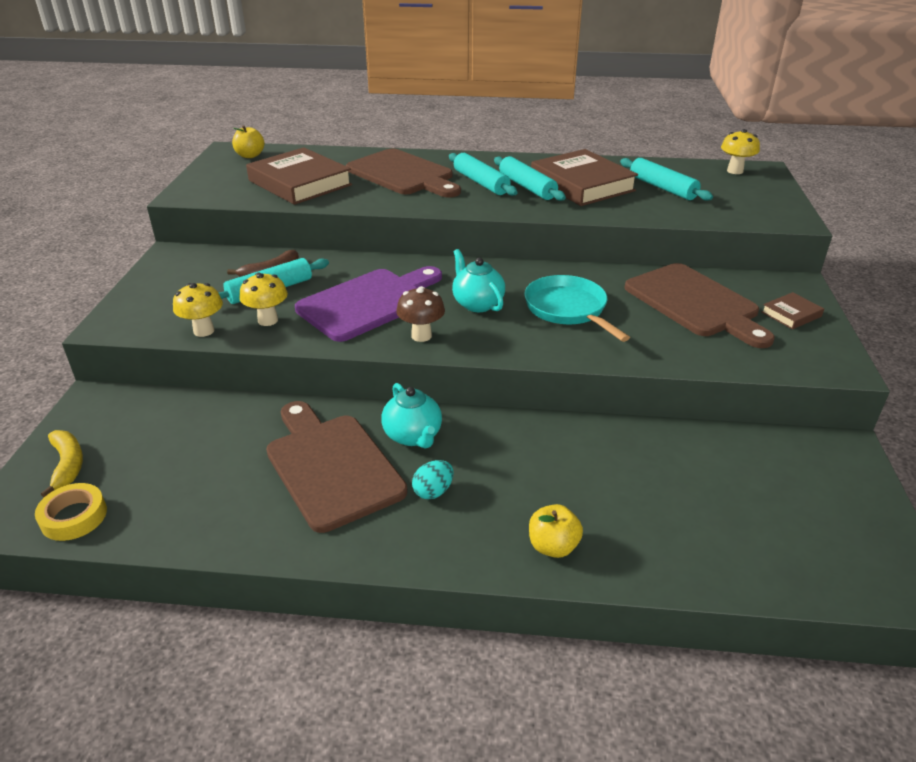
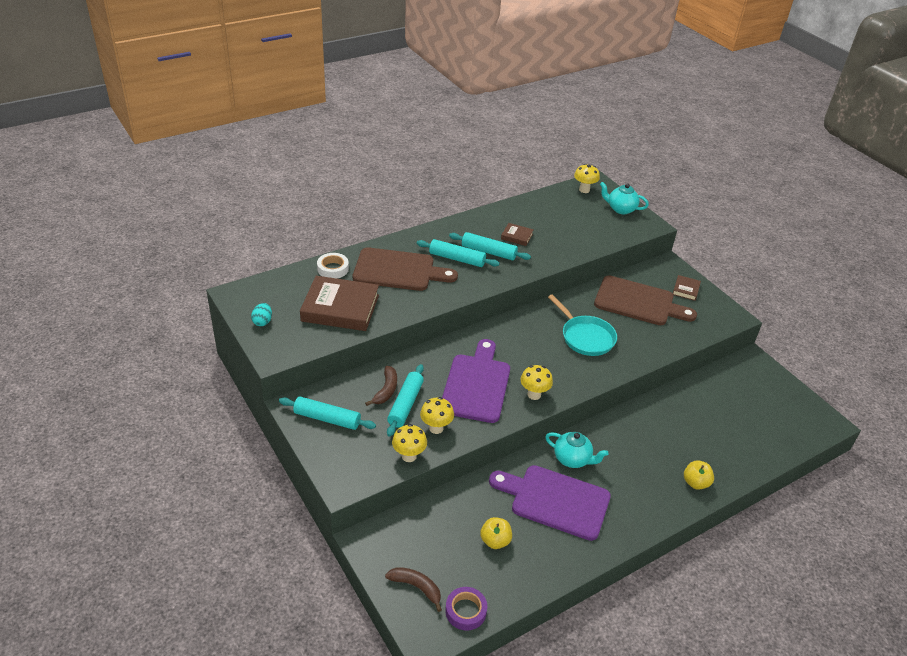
camera: 40 degrees left, 5 degrees up
yellow tape [35,483,107,541] -> purple tape [445,587,487,630]
yellow banana [41,430,83,497] -> brown banana [385,567,442,612]
yellow apple [232,125,265,158] -> yellow apple moved to [480,517,512,549]
brown cutting board [266,401,407,533] -> purple cutting board [489,465,611,541]
brown mushroom [396,286,445,342] -> yellow mushroom [521,365,553,400]
turquoise egg [412,460,453,500] -> turquoise egg moved to [251,303,272,326]
turquoise teapot [452,249,505,312] -> turquoise teapot moved to [600,182,649,214]
turquoise pan [524,275,630,342] -> turquoise pan turned 150 degrees counterclockwise [548,295,617,356]
brown book [531,149,638,206] -> brown book [501,223,534,246], size x0.46
turquoise rolling pin [620,158,713,201] -> turquoise rolling pin moved to [279,397,376,430]
none -> white tape [317,253,349,278]

